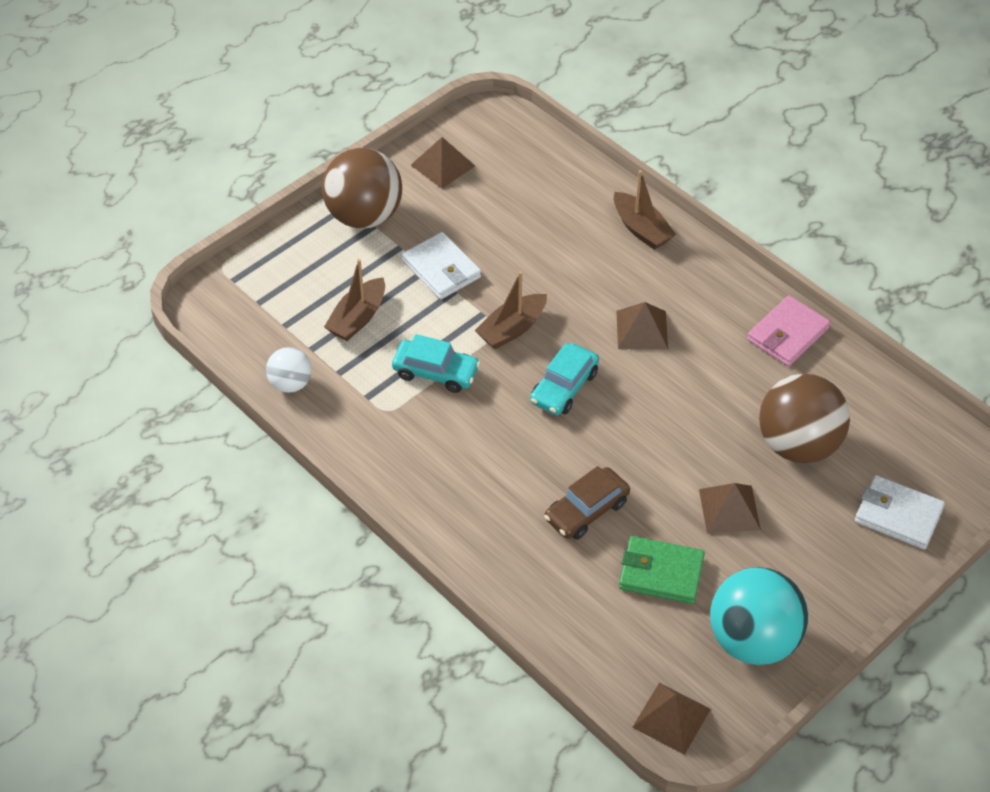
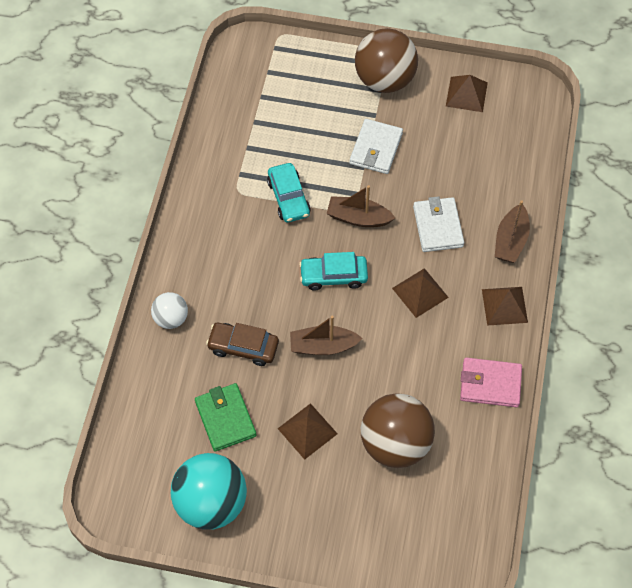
camera: 55 degrees right, 10 degrees up
white ball [266,347,312,393] -> white ball moved to [151,292,188,329]
brown boat [324,259,385,341] -> brown boat moved to [290,316,362,355]
brown pyramid [632,683,711,755] -> brown pyramid moved to [482,287,528,326]
white wallet [855,475,945,550] -> white wallet moved to [413,196,464,252]

